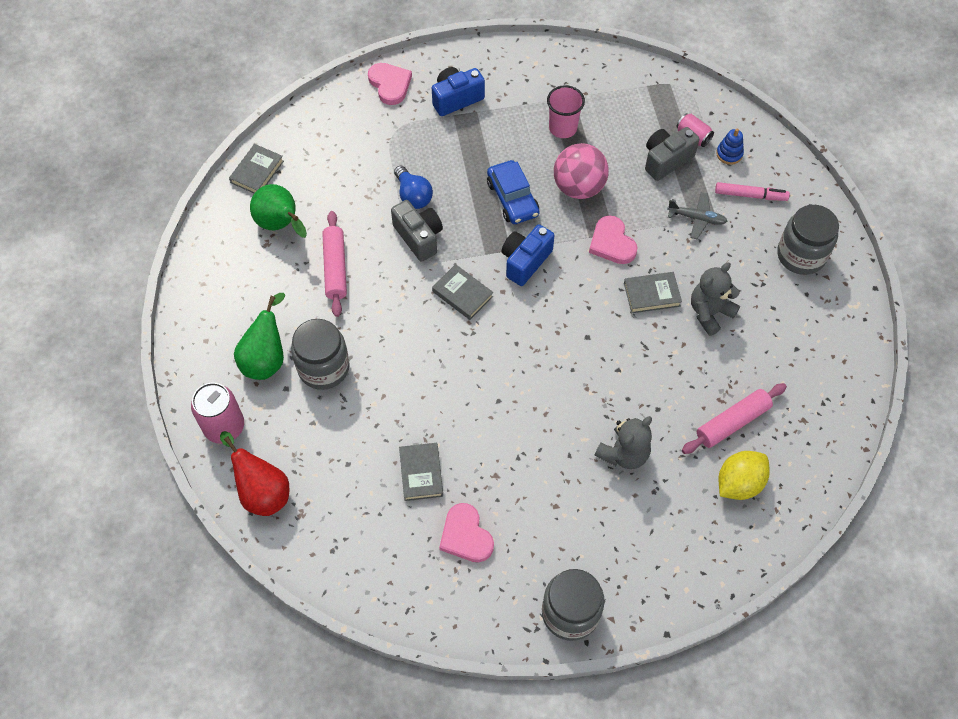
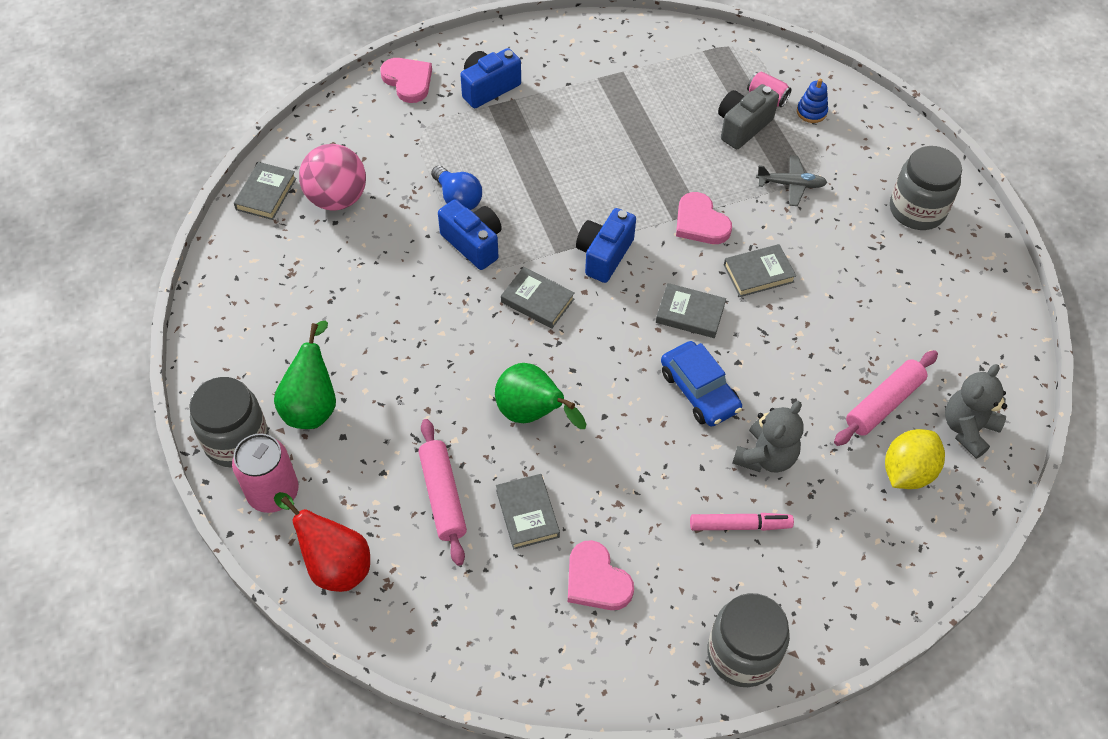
camera: 10 degrees left, 5 degrees down
green pear [250,184,307,238] -> green pear moved to [495,363,586,429]
grey jar [291,319,350,390] -> grey jar moved to [189,377,269,468]
pink rolling pin [322,211,347,317] -> pink rolling pin moved to [418,419,467,566]
grey camera [391,200,443,262] -> blue camera [438,199,502,270]
blue car [487,160,540,224] -> blue car moved to [661,341,742,427]
pink cup [547,85,585,138] -> none
pink ball [554,143,609,199] -> pink ball moved to [299,144,366,211]
grey teddy bear [691,262,740,336] -> grey teddy bear moved to [945,364,1007,459]
pink marker [715,182,790,201] -> pink marker moved to [690,513,794,531]
none -> grey book [656,283,726,338]

